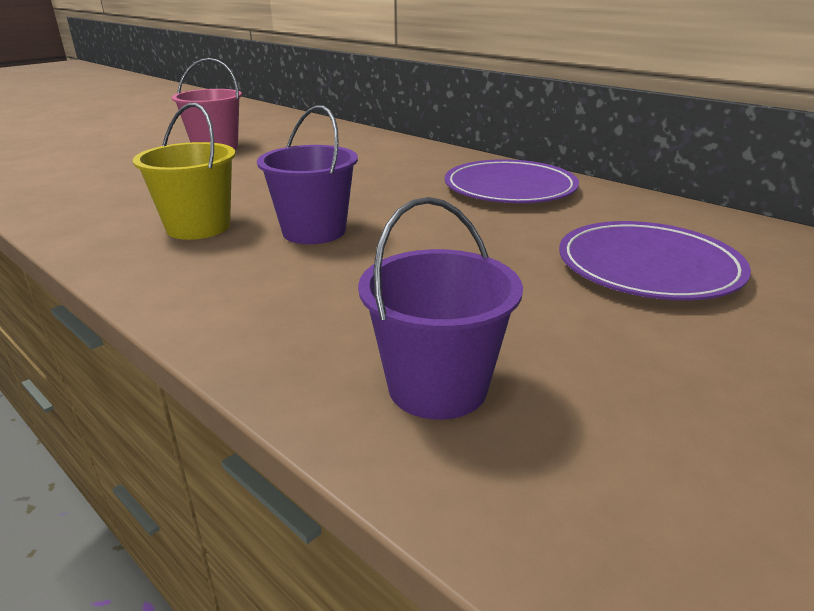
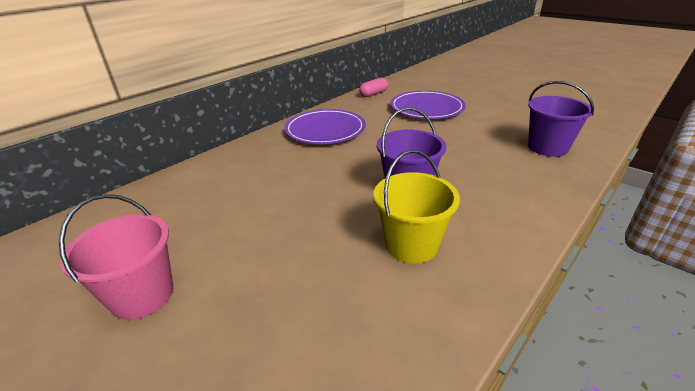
camera: 90 degrees left, 5 degrees up
none -> pink capsule [359,78,388,97]

